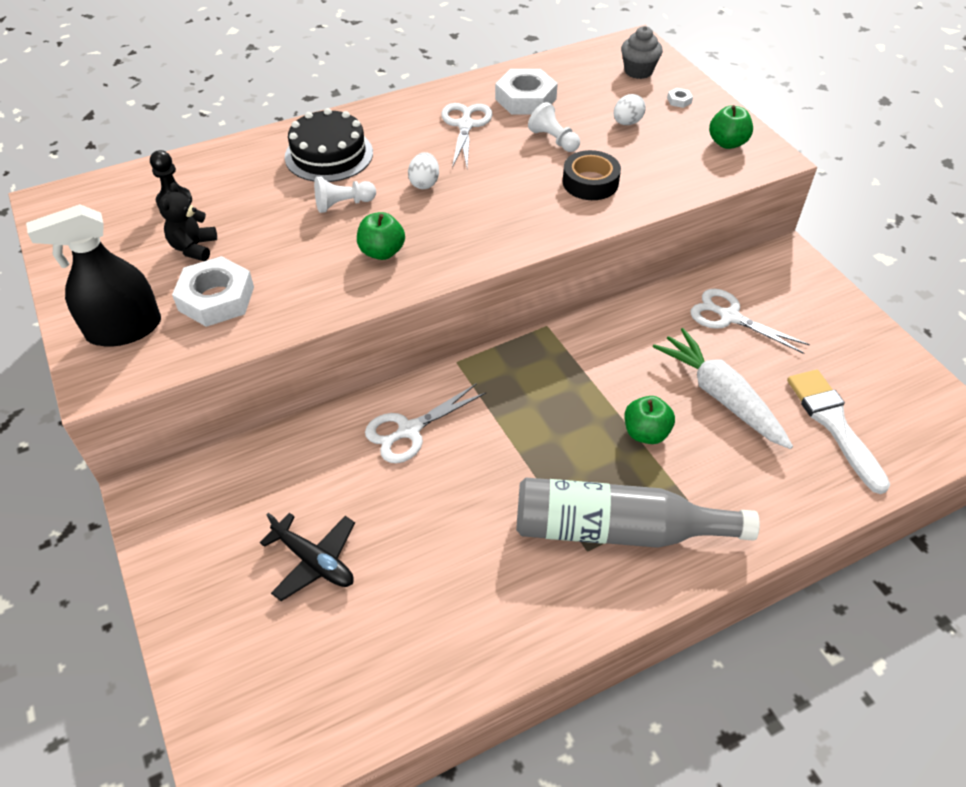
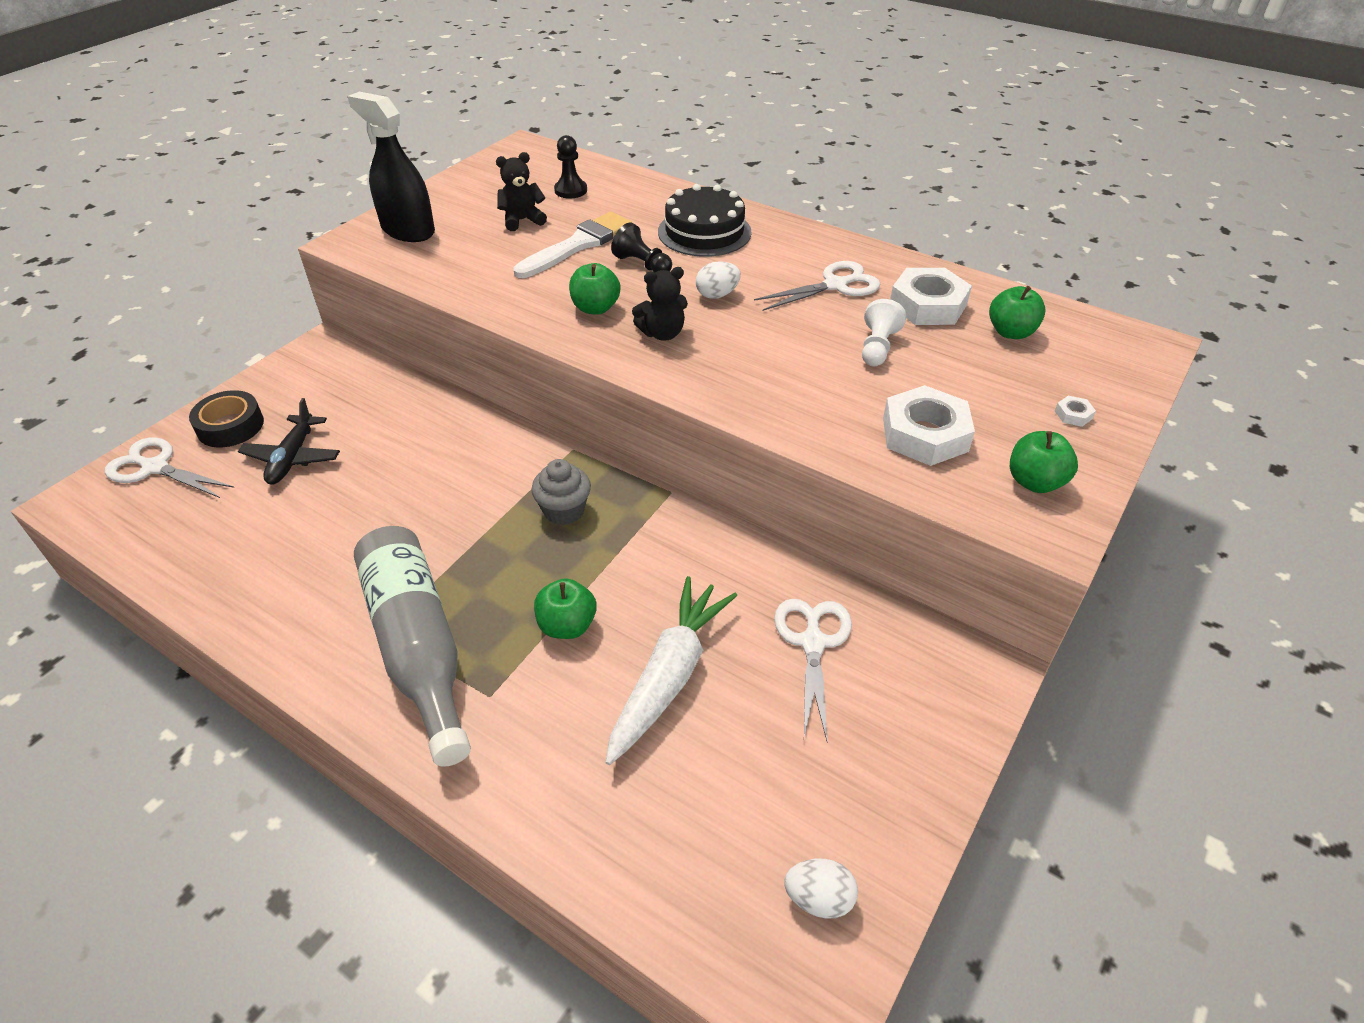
camera: 60 degrees right, 5 degrees down
white nut [172,256,254,327] -> white nut moved to [883,385,975,466]
white pawn [314,176,376,213] -> black pawn [611,222,672,272]
white scissors [365,383,486,463] -> white scissors moved to [105,438,234,498]
black tape [563,150,621,200] -> black tape moved to [189,390,264,447]
white egg [614,94,646,125] -> white egg moved to [784,859,858,919]
grey cupcake [621,26,663,79] -> grey cupcake moved to [531,459,591,525]
white brush [787,370,890,494] -> white brush moved to [514,211,632,278]
none -> black teddy bear [632,267,688,341]
none -> green apple [989,286,1046,339]

